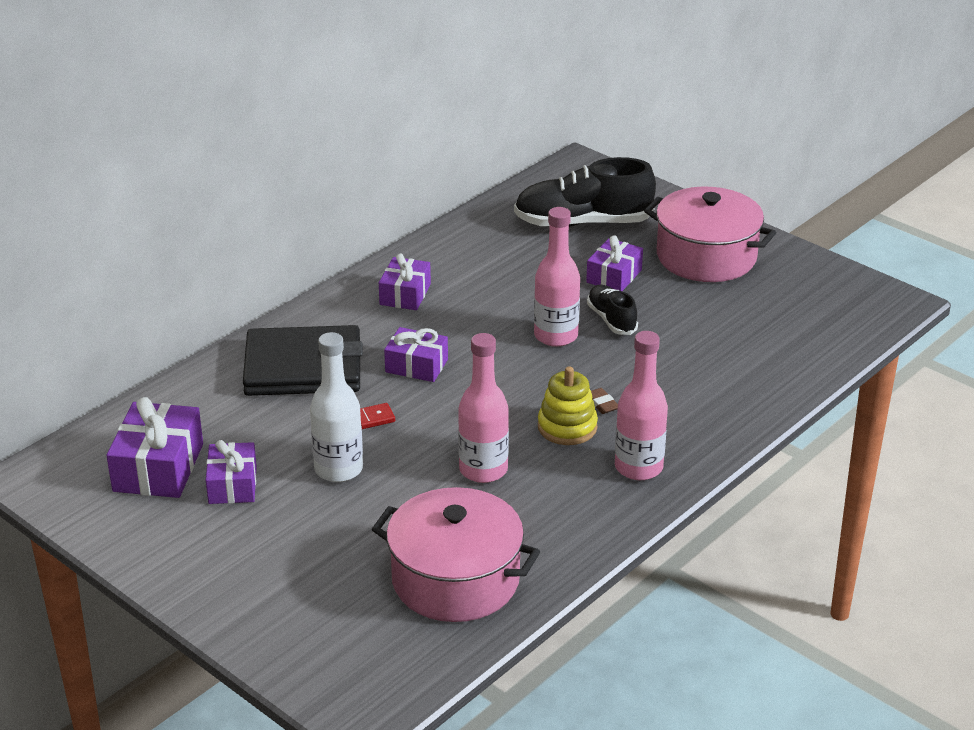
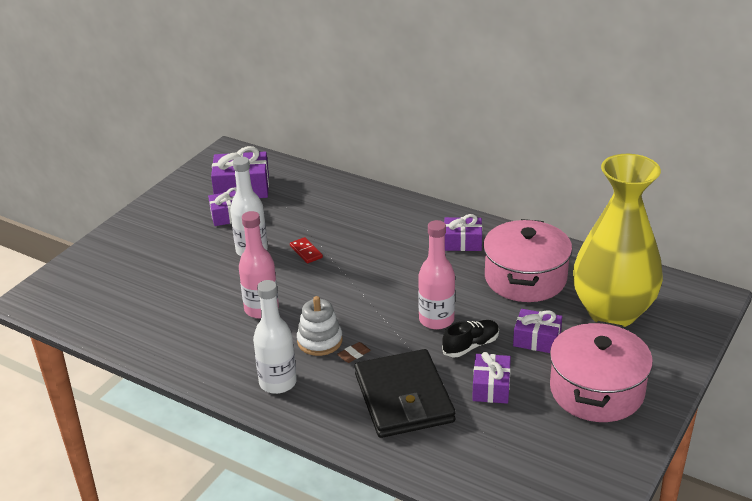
camera: 80 degrees right, 0 degrees up
black wallet [243,325,363,396] -> black wallet moved to [355,349,456,438]
pink pot [372,487,540,622] -> pink pot moved to [483,219,572,302]
purple gift [384,327,448,382] -> purple gift moved to [472,352,511,404]
black shoe [514,157,656,227] -> yellow vase [573,154,663,327]
yellow stacking toy [538,366,598,445] -> white stacking toy [297,296,343,356]
pink bottle [615,331,668,480] -> white bottle [253,280,297,394]

